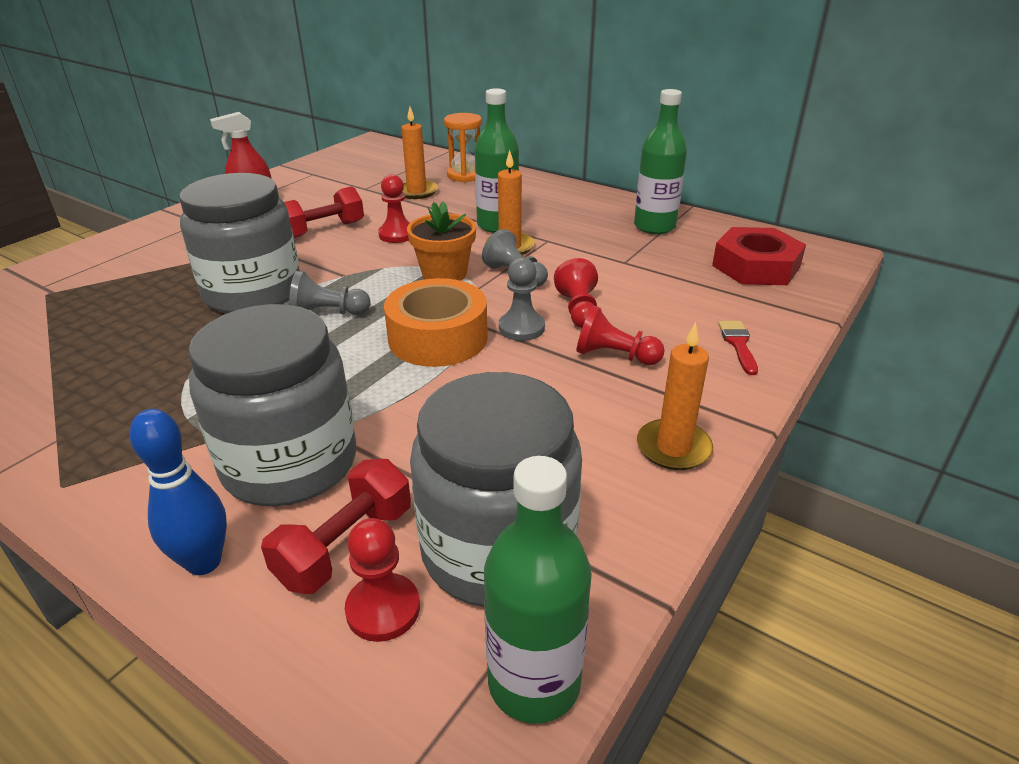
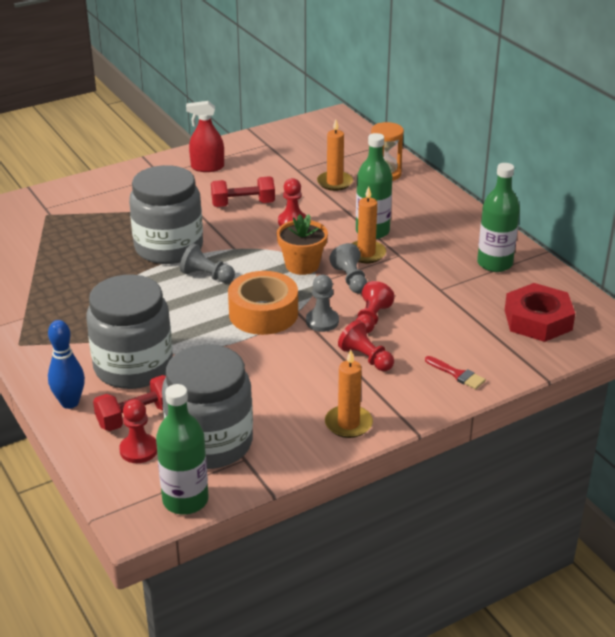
camera: 25 degrees right, 0 degrees up
red brush [718,321,758,375] -> red brush turned 105 degrees clockwise [425,356,486,389]

